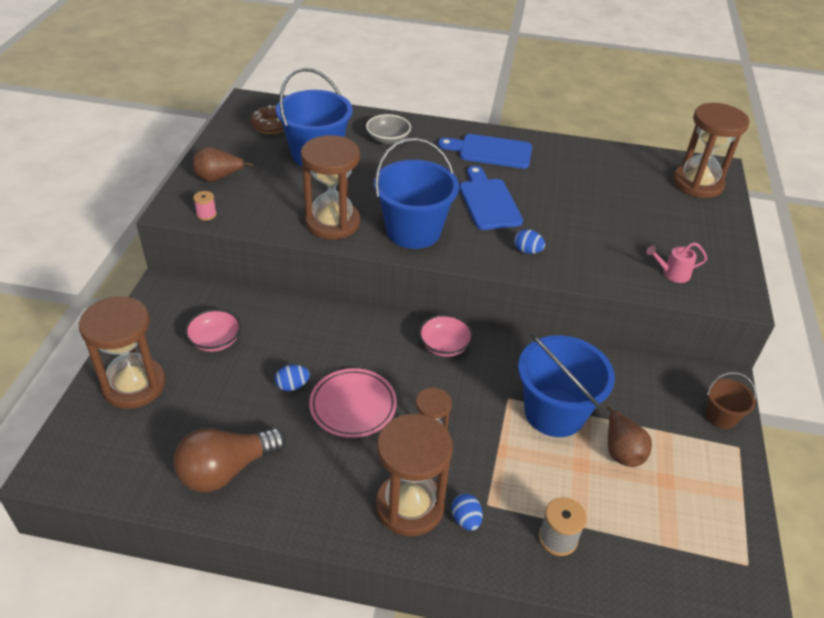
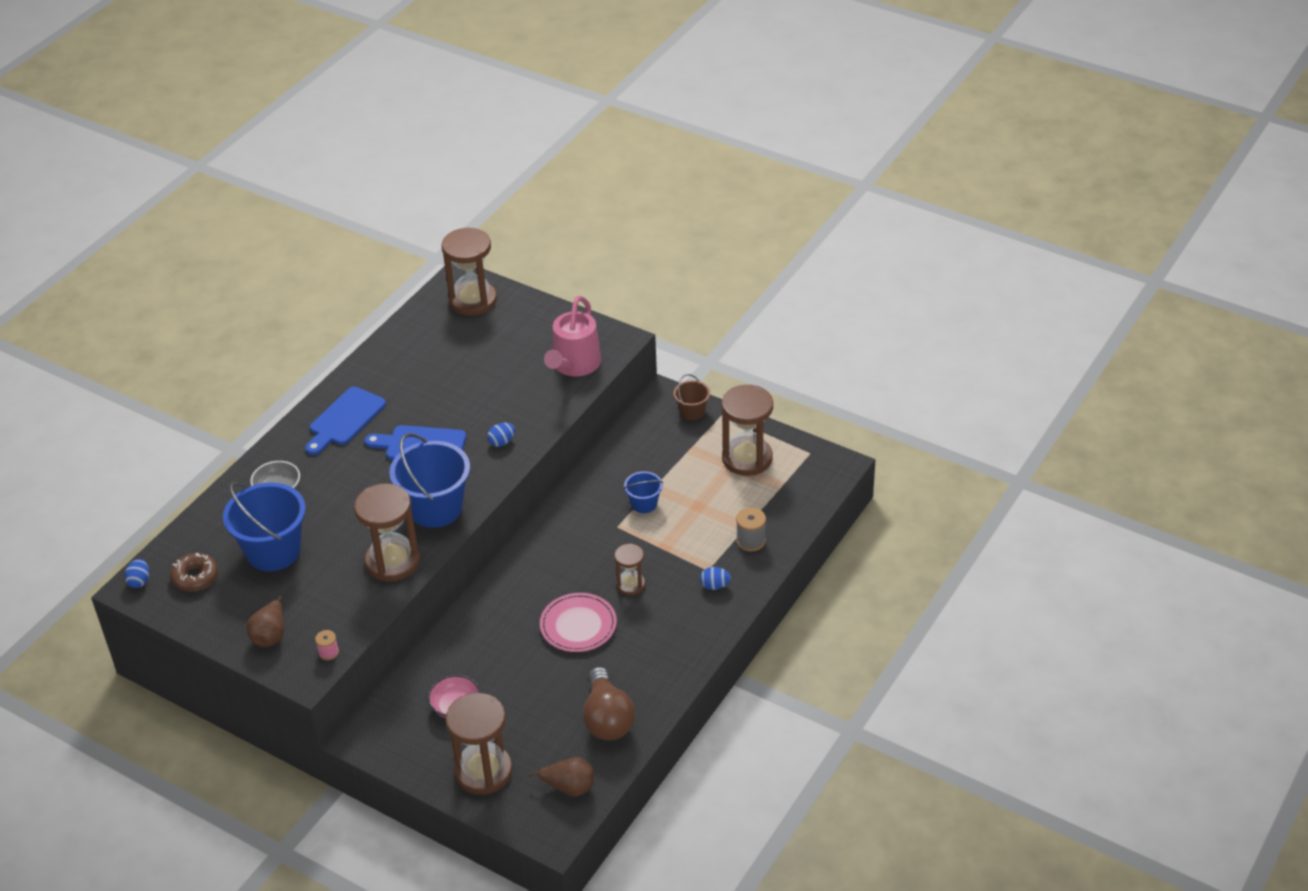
camera: 65 degrees left, 0 degrees up
blue egg [275,365,310,391] -> blue egg moved to [125,559,149,588]
brown hourglass [376,414,453,536] -> brown hourglass moved to [721,385,773,476]
pink bowl [419,314,473,357] -> none
blue bucket [518,334,615,437] -> blue bucket [624,471,663,513], size x0.50
brown pear [607,406,652,467] -> brown pear moved to [528,757,594,797]
pink watering can [646,242,707,283] -> pink watering can [544,296,601,376], size x2.06

